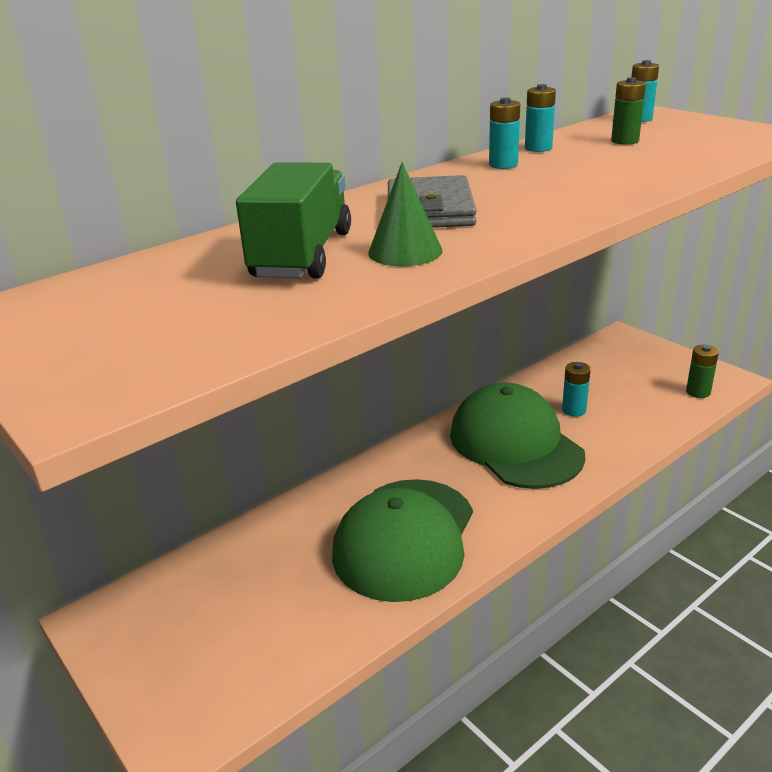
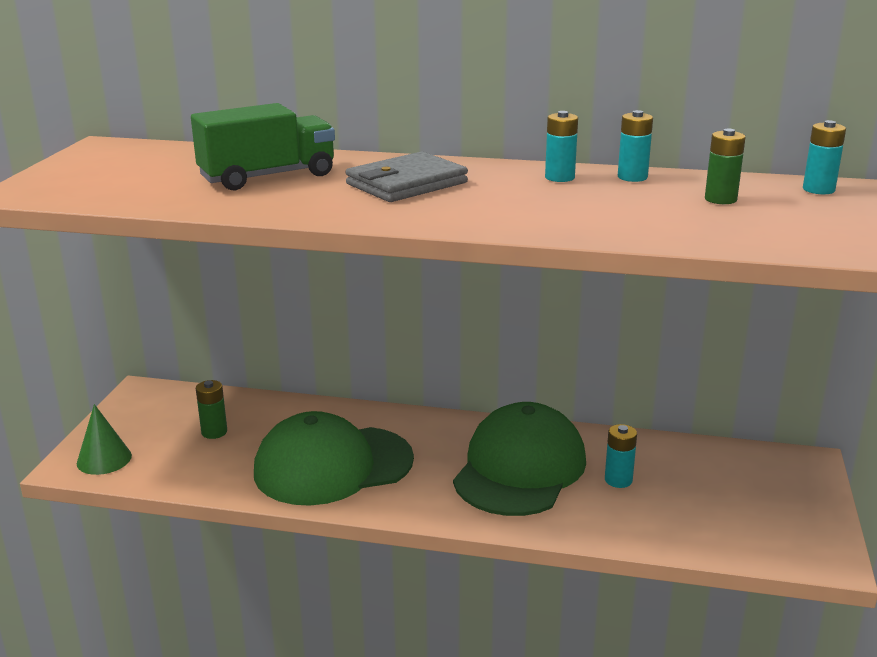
camera: 50 degrees right, 5 degrees down
green cone [368,162,442,266] -> green cone moved to [77,404,132,475]
green battery [686,345,719,398] -> green battery moved to [196,380,227,439]

